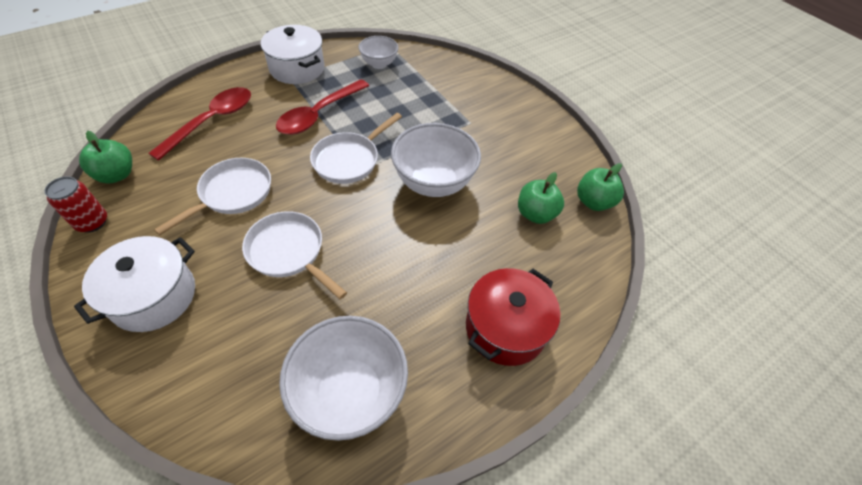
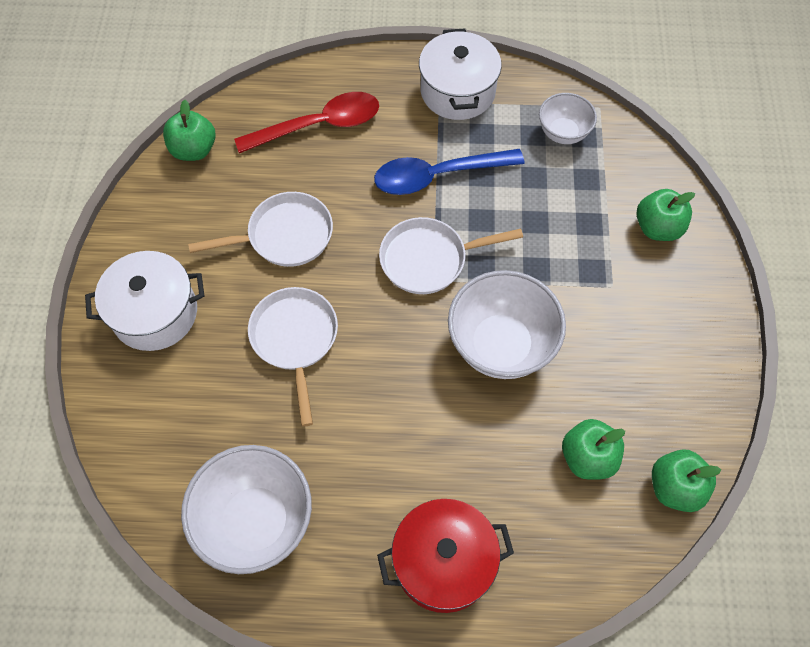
camera: 40 degrees right, 10 degrees up
red can [44,176,107,233] -> none
red spoon [276,79,369,135] -> blue spoon [374,149,524,195]
none -> green apple [637,189,695,241]

